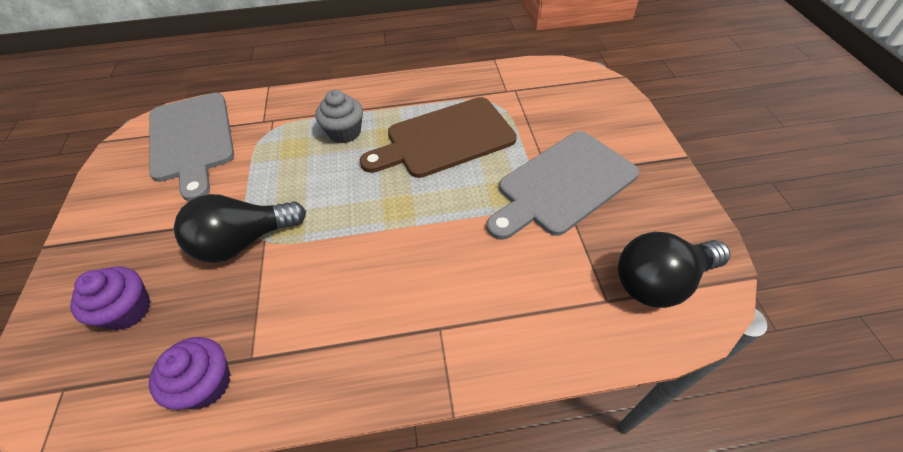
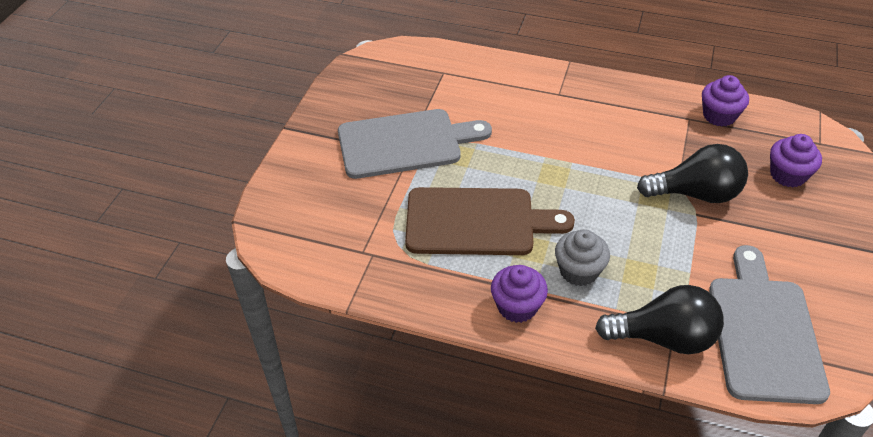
camera: 155 degrees left, 5 degrees down
black light bulb [618,232,731,308] -> black light bulb moved to [595,285,724,354]
none -> purple cupcake [491,265,548,323]

